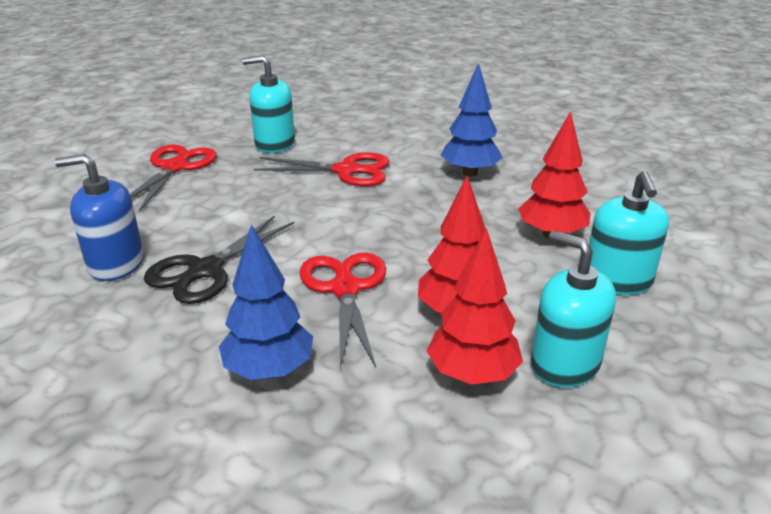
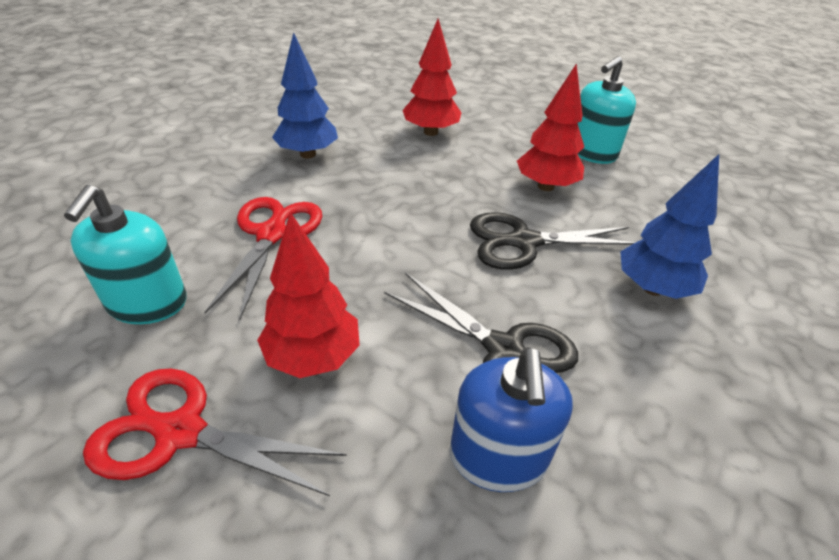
camera: 90 degrees left, 10 degrees up
red scissors [300,252,386,368] -> black scissors [470,212,636,270]
red tree [427,228,523,385] -> red tree moved to [257,212,360,378]
turquoise soap dispenser [589,171,669,295] -> none

